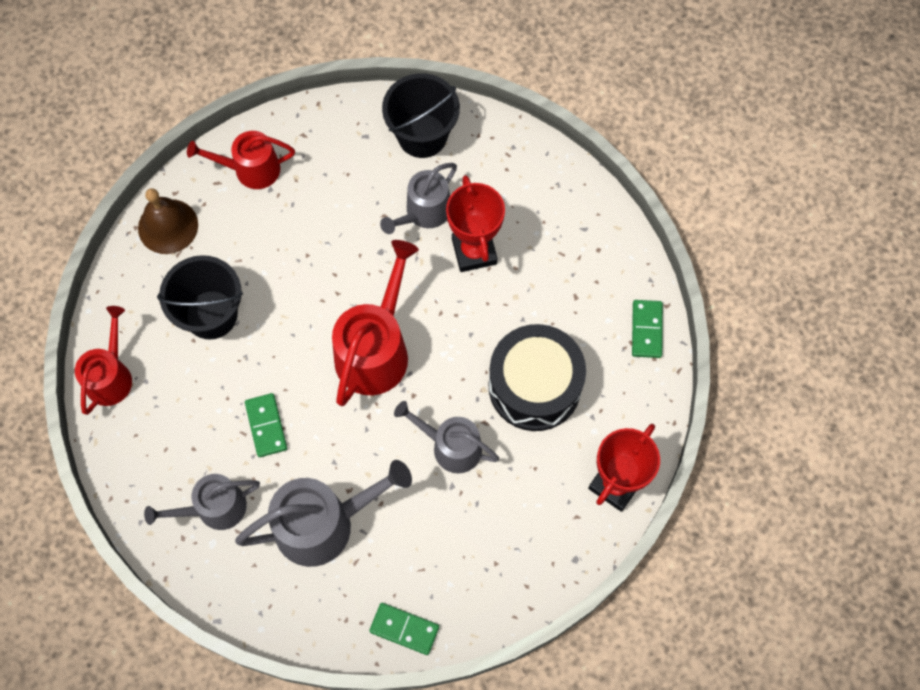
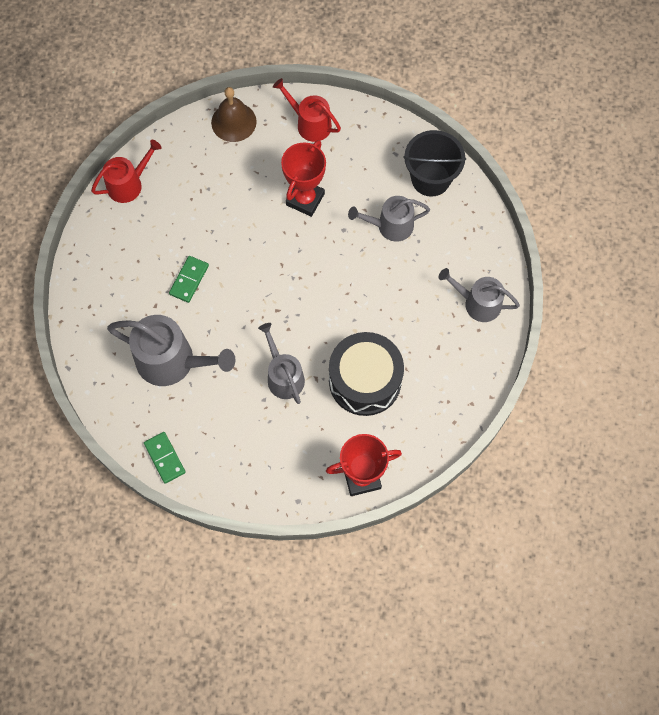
camera: 40 degrees right, 0 degrees up
grey watering can [144,474,260,530] -> grey watering can moved to [438,268,520,322]
black bucket [157,255,243,340] -> none
red watering can [332,240,419,406] -> none
red trophy [446,175,505,272] -> red trophy moved to [281,140,326,217]
green domino [632,300,663,358] -> none

